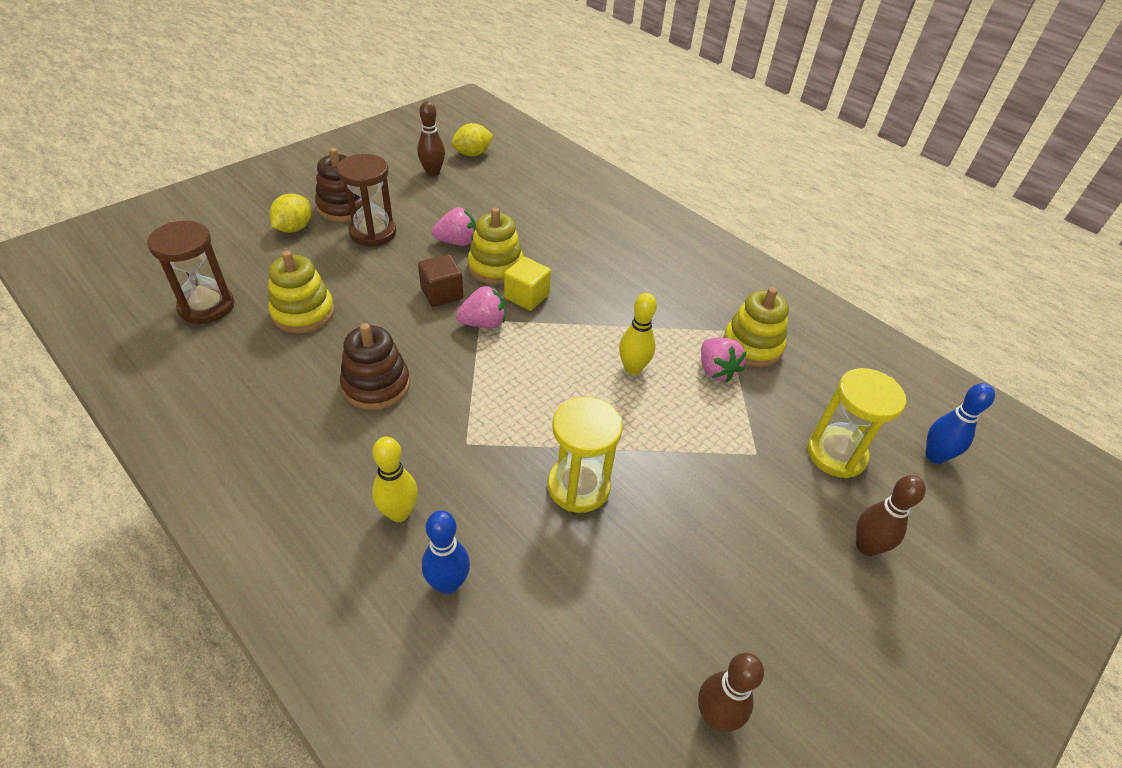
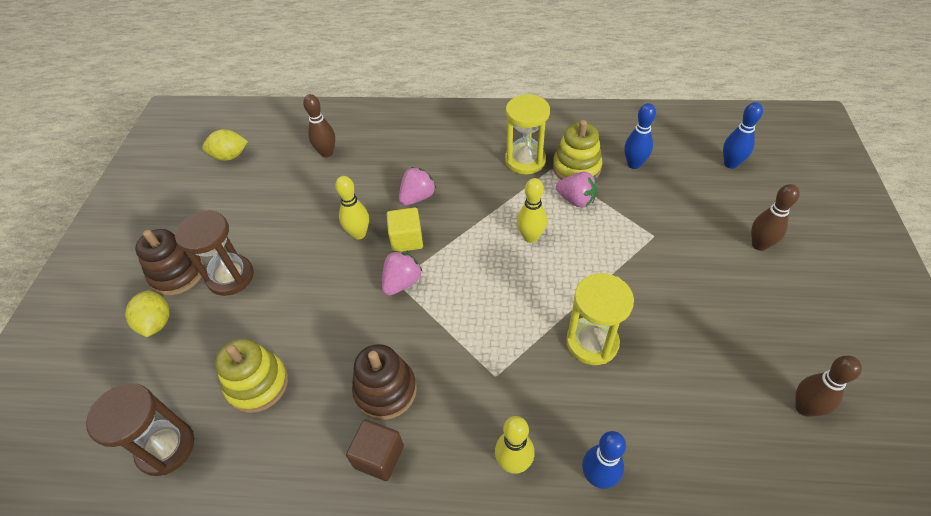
camera: 35 degrees left, 5 degrees up
brown bowling pin [417,101,445,176] -> brown bowling pin moved to [303,94,335,157]
brown cube [418,254,463,307] -> brown cube moved to [346,419,404,481]
pink strawberry [431,207,476,246] -> pink strawberry moved to [399,167,436,206]
yellow lemon [452,123,494,157] -> yellow lemon turned 60 degrees clockwise [202,129,248,161]
yellow stacking toy [468,207,524,285] -> yellow bowling pin [335,176,369,240]
yellow hourglass [807,368,906,478] -> yellow hourglass moved to [505,94,550,174]
none -> blue bowling pin [624,103,656,169]

